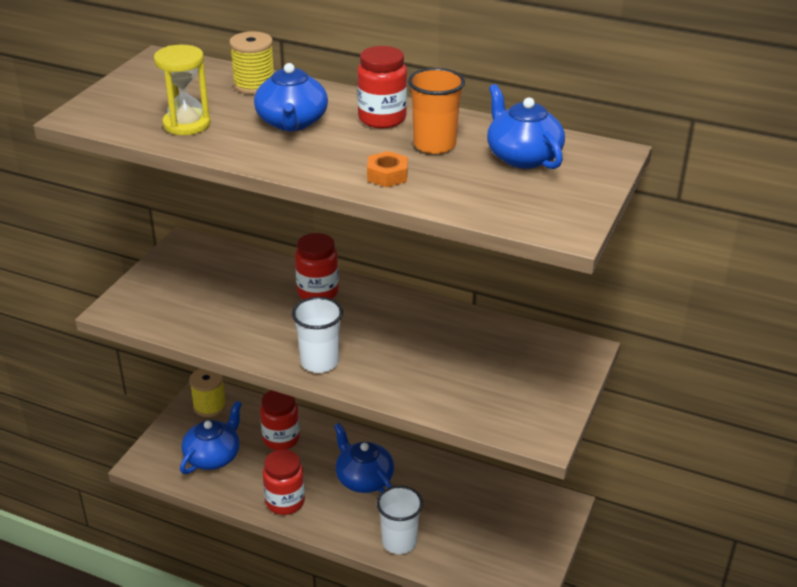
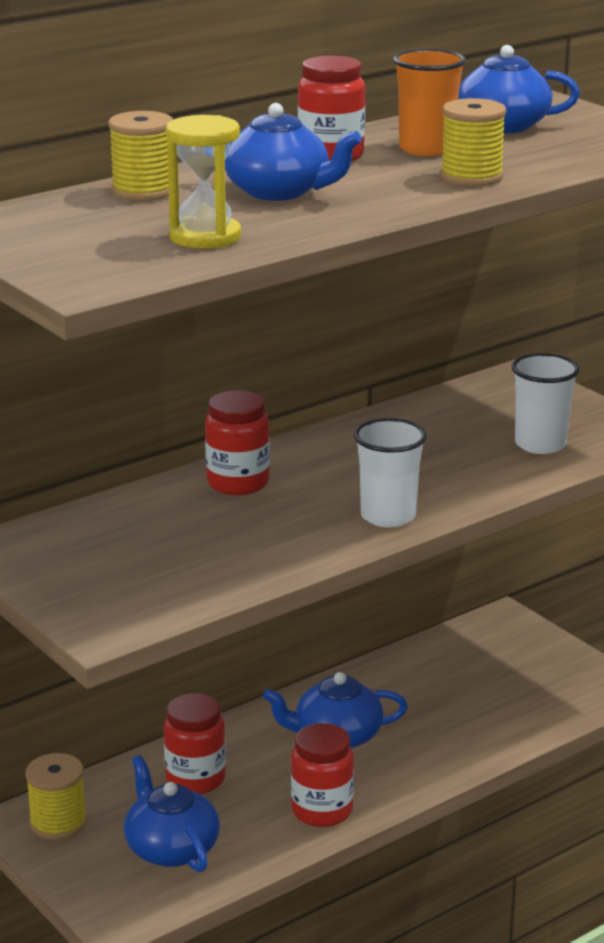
camera: 60 degrees left, 10 degrees down
orange nut [367,151,408,187] -> yellow spool [440,98,506,187]
white cup [377,485,423,554] -> white cup moved to [512,353,580,454]

